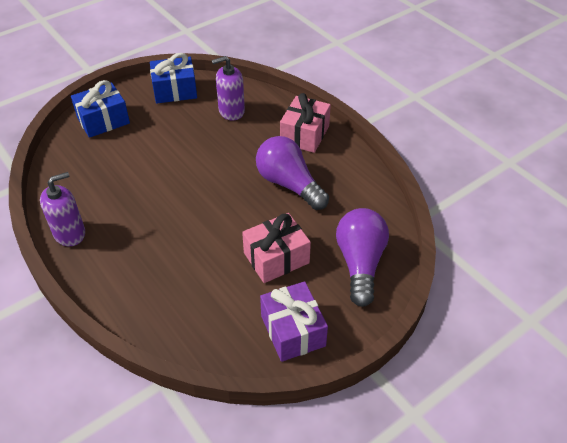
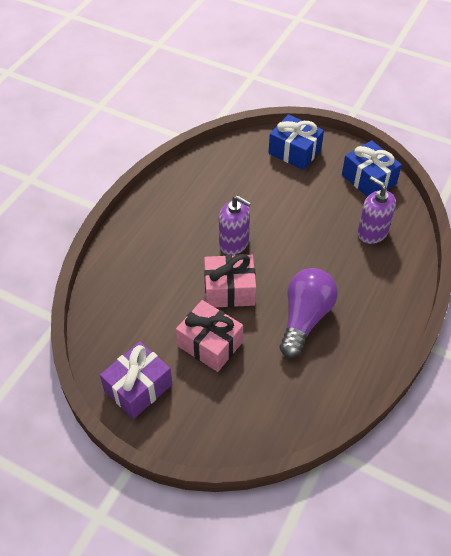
camera: 65 degrees right, 5 degrees up
purple soap dispenser [40,172,85,246] -> purple soap dispenser moved to [219,195,251,255]
pink gift [280,93,331,153] -> pink gift moved to [204,254,256,307]
purple light bulb [336,208,389,307] -> none

